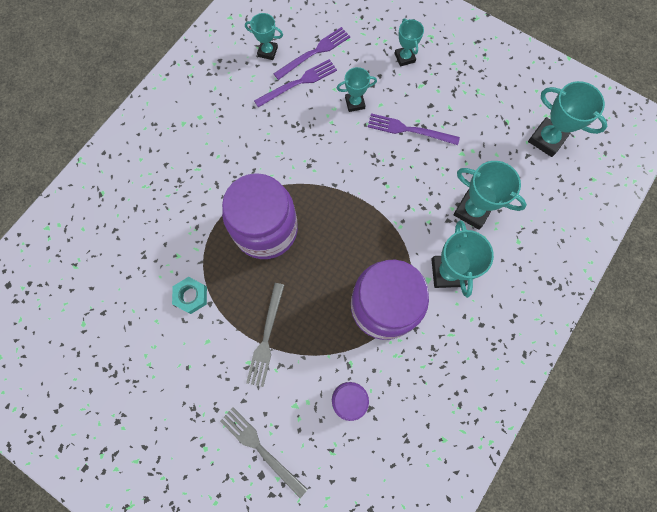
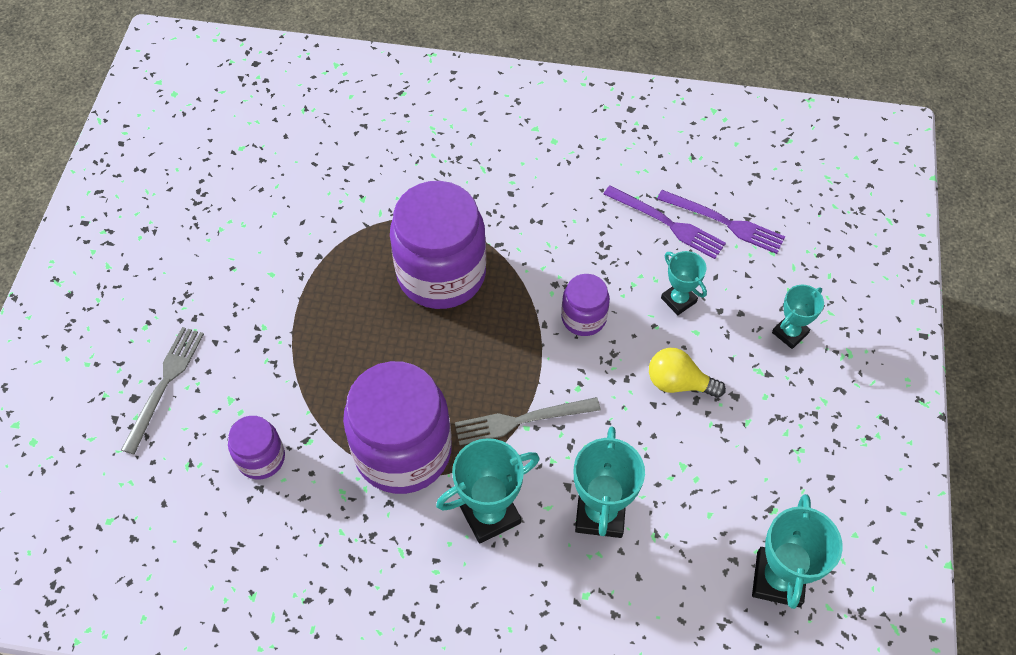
camera: 65 degrees right, 15 degrees down
turquoise nut [172,277,207,314] -> none
turquoise trophy [245,13,283,60] -> none
grey fork [246,283,284,387] -> grey fork moved to [455,397,601,445]
purple fork [367,113,460,145] -> yellow light bulb [649,348,726,398]
none -> purple jar [561,274,610,336]

